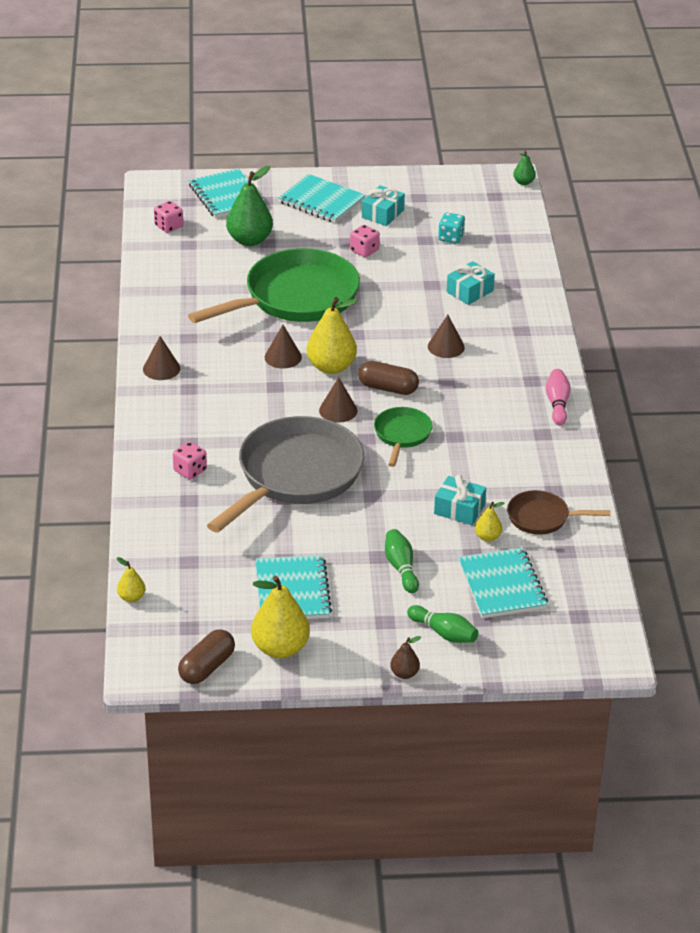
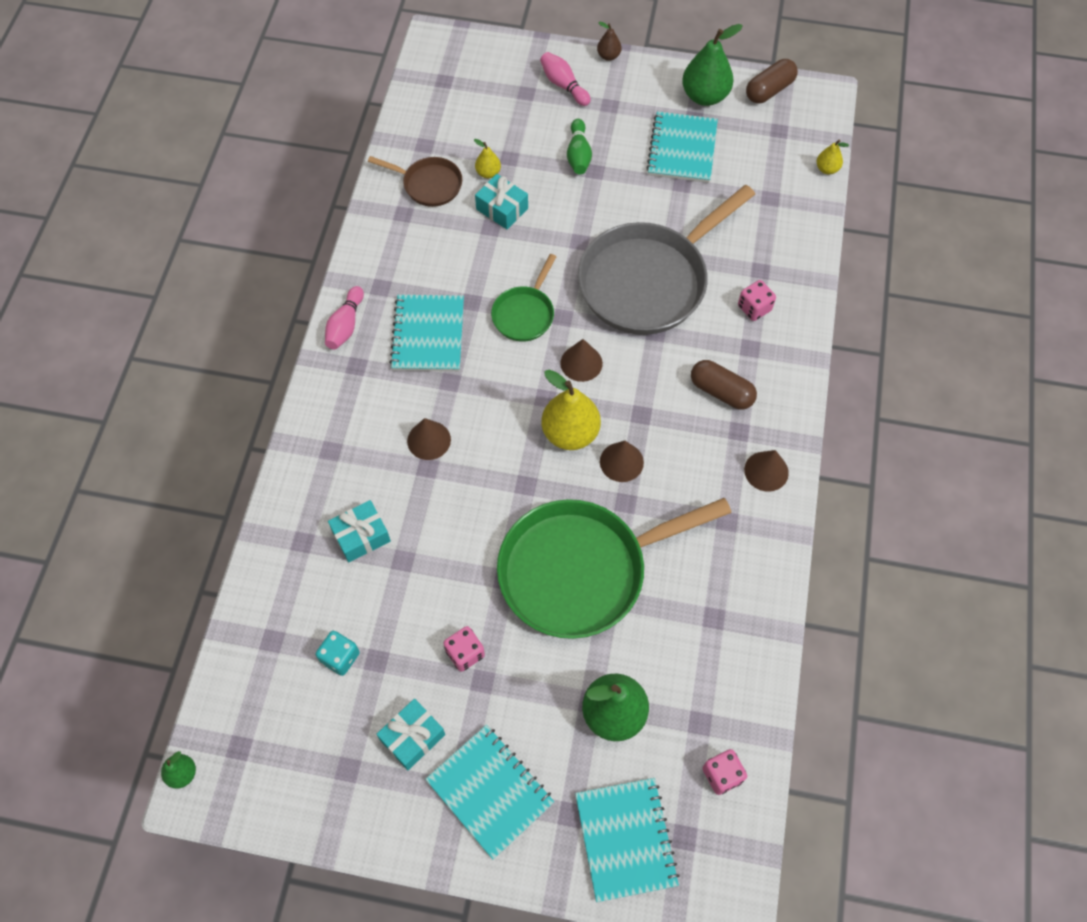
camera: 165 degrees left, 25 degrees up
yellow pear [251,575,310,659] -> green pear [682,24,743,106]
brown capsule [358,361,419,395] -> brown capsule moved to [691,360,757,410]
green bowling pin [407,605,478,643] -> pink bowling pin [540,52,591,106]
turquoise notebook [458,547,548,618] -> turquoise notebook moved to [389,295,464,371]

